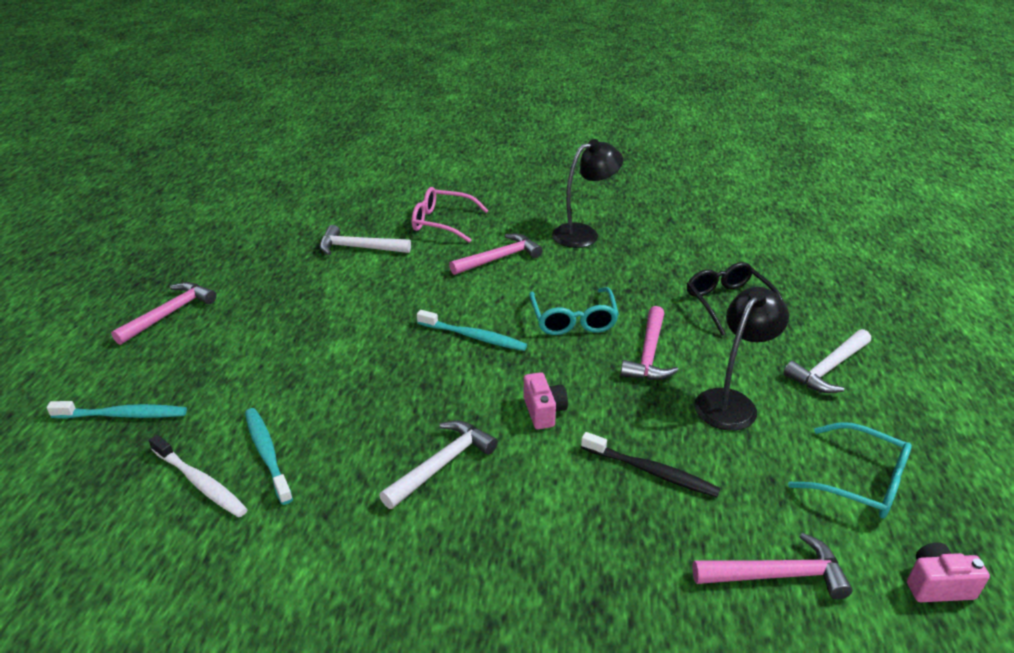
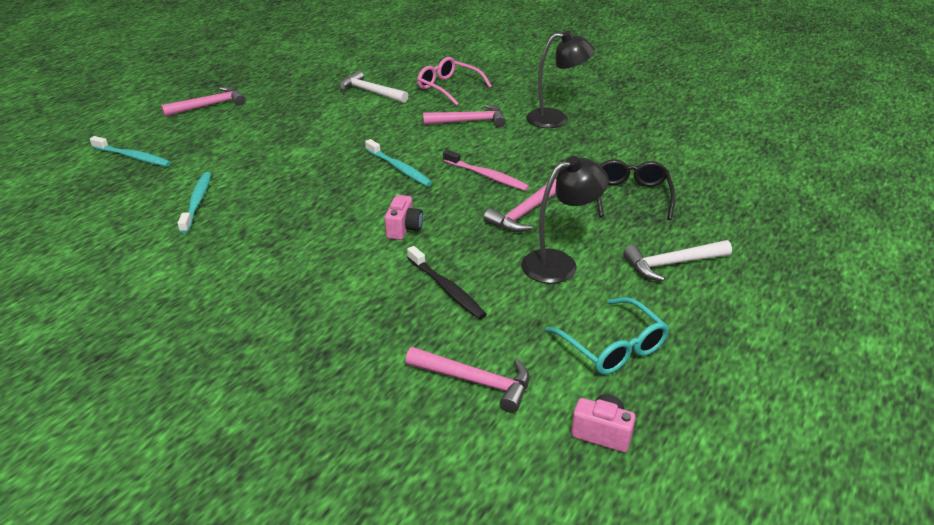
camera: 25 degrees right, 0 degrees up
white toothbrush [149,435,248,517] -> none
white hammer [379,420,498,509] -> none
turquoise glasses [529,287,619,335] -> pink toothbrush [443,150,529,191]

